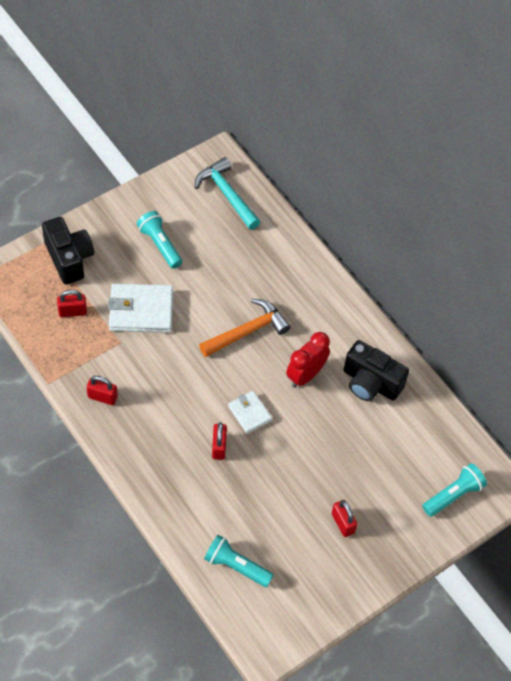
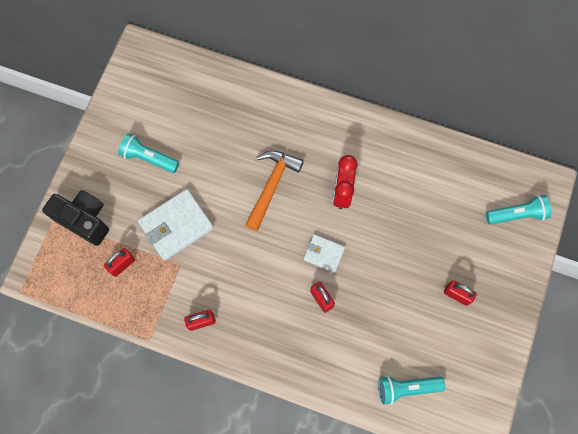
camera: 30 degrees left, 15 degrees up
turquoise hammer [195,157,260,230] -> none
black camera [344,340,409,401] -> none
turquoise flashlight [422,463,487,517] -> turquoise flashlight turned 60 degrees clockwise [486,195,551,224]

